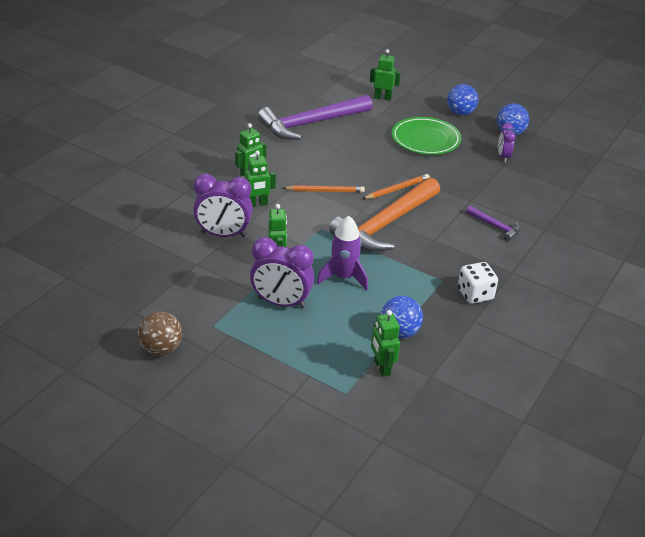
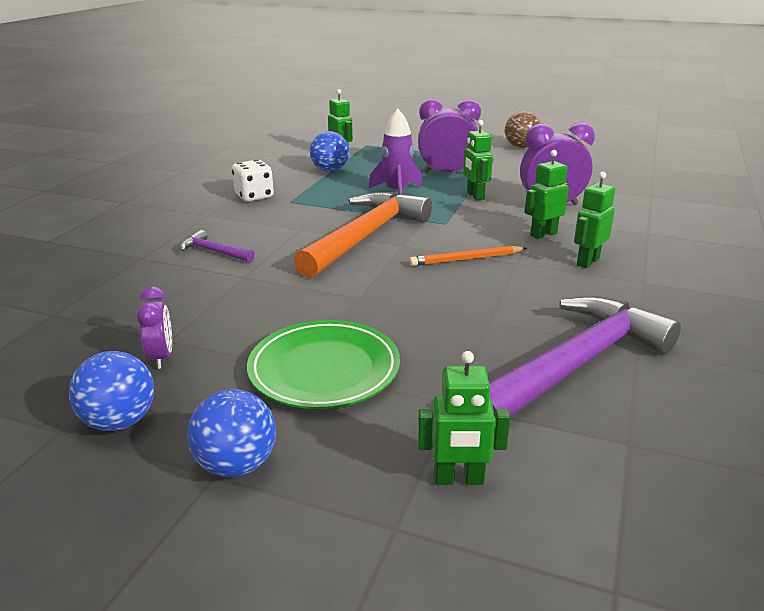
camera: 170 degrees right, 10 degrees down
orange pencil [363,174,430,199] -> none

